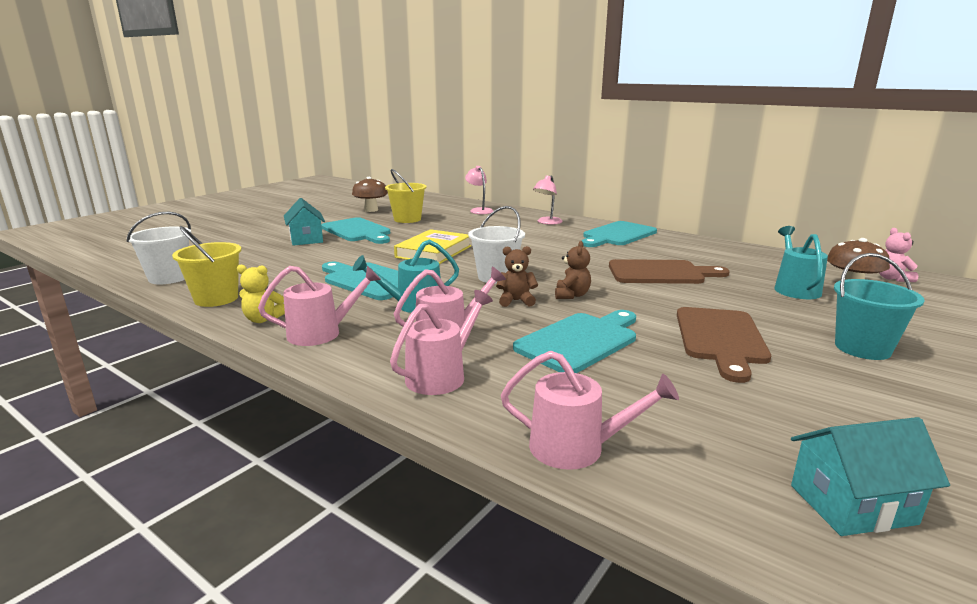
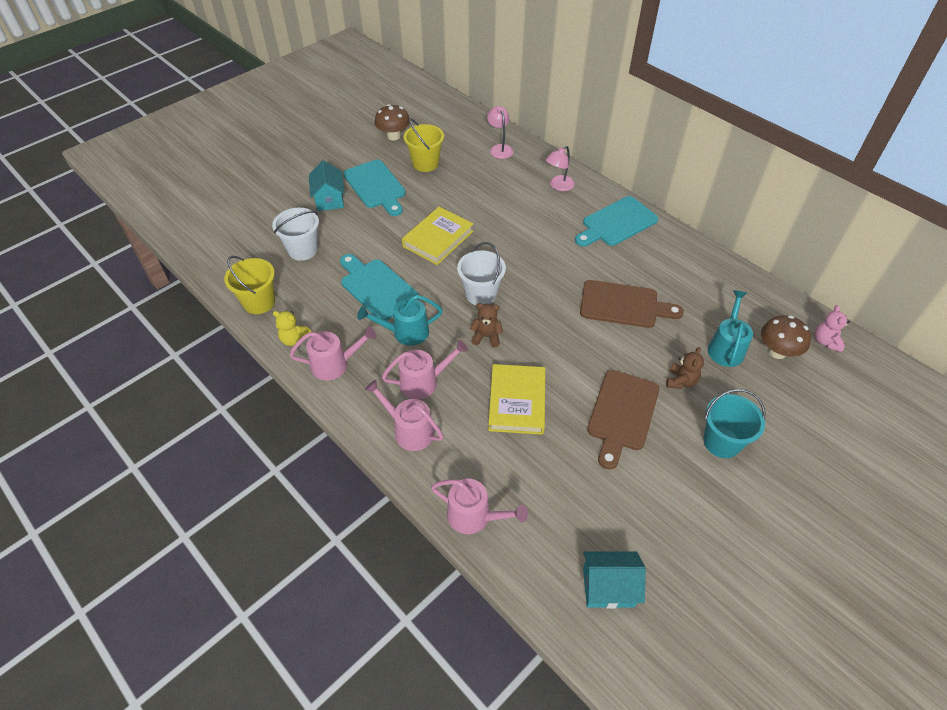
camera: 10 degrees right, 30 degrees up
white bucket [127,212,191,284] -> white bucket moved to [272,208,319,261]
pink watering can [390,290,493,395] -> pink watering can turned 105 degrees counterclockwise [365,380,443,451]
turquoise cutting board [513,310,636,373] -> yellow book [488,364,545,435]
brown teddy bear [555,241,591,299] -> brown teddy bear moved to [666,347,704,389]

